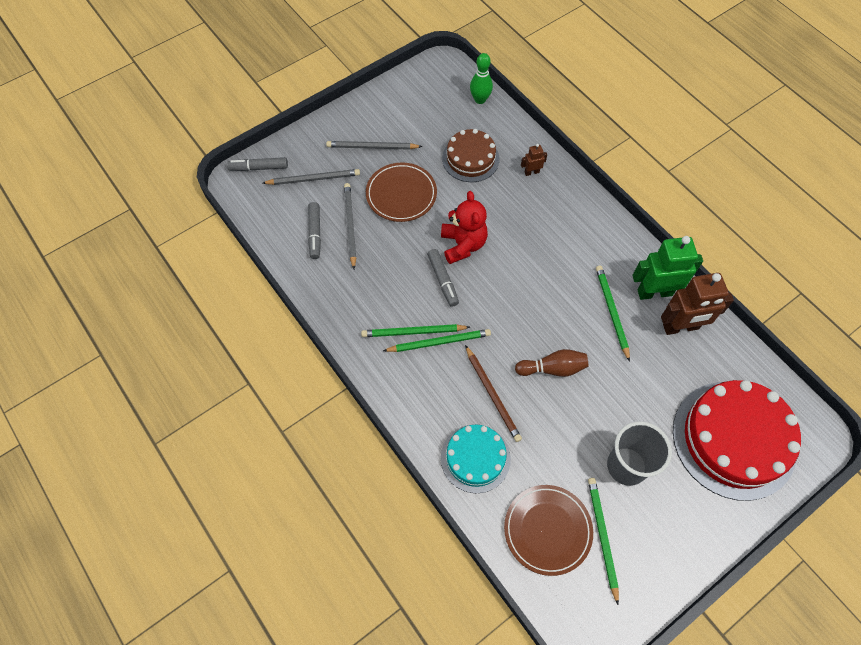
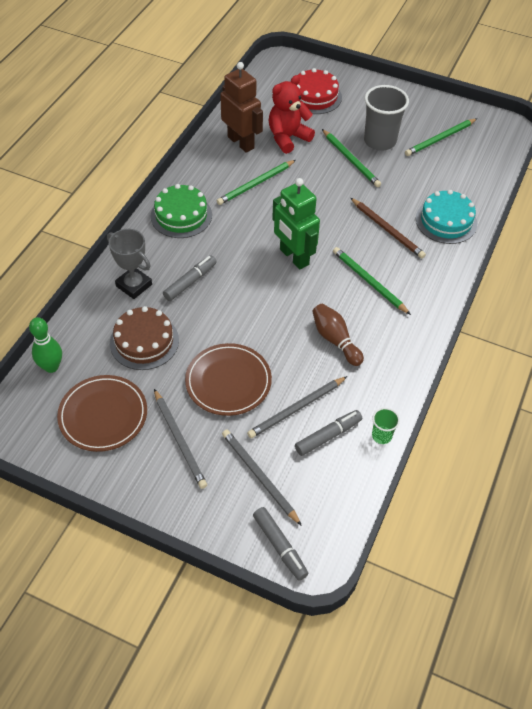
camera: 120 degrees left, 10 degrees down
green pencil [361,324,470,337] -> green pencil moved to [322,129,381,187]
grey marker [427,249,459,307] -> grey marker moved to [163,255,216,301]
red teddy bear [441,191,488,264] -> red teddy bear moved to [269,75,315,154]
brown pencil [465,345,522,442] -> brown pencil turned 105 degrees clockwise [351,198,426,259]
brown plate [504,485,593,576] -> brown plate moved to [57,375,147,452]
brown bowling pin [515,349,588,377] -> brown bowling pin moved to [312,304,364,366]
brown robot [521,144,547,176] -> grey trophy [107,229,152,299]
green robot [632,236,703,300] -> green robot moved to [272,178,320,269]
red cake [673,380,801,501] -> red cake [297,68,342,114], size x0.57
none -> green cake [151,184,212,238]
none -> green cup [372,408,400,444]

